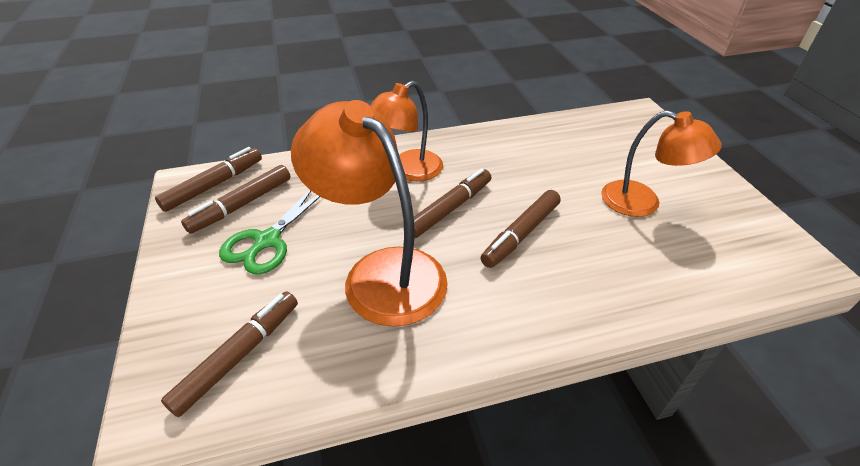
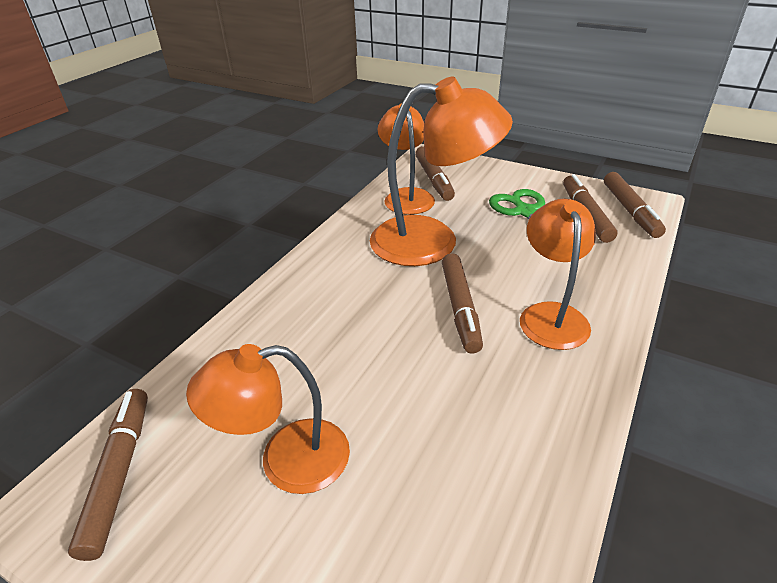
camera: 135 degrees right, 5 degrees down
brown marker [480,190,561,268] -> brown marker moved to [68,389,148,561]
none -> orange lamp [378,103,435,215]

